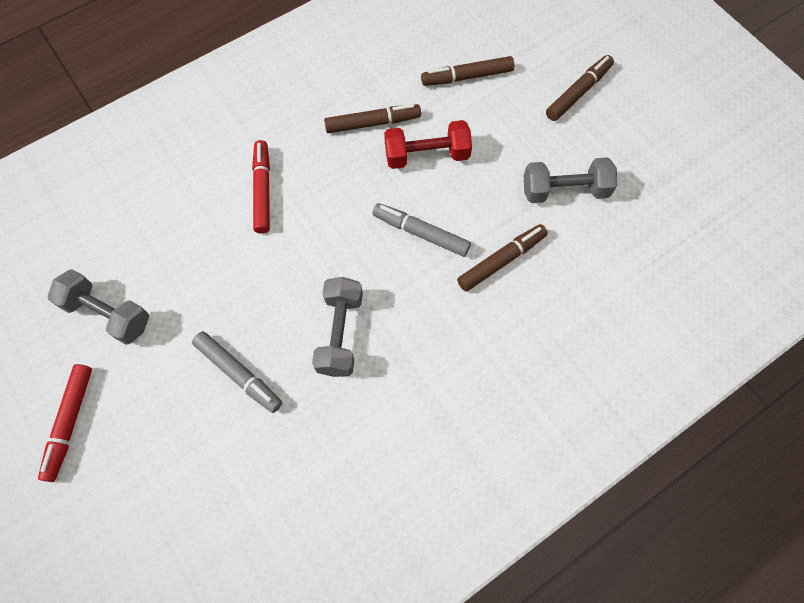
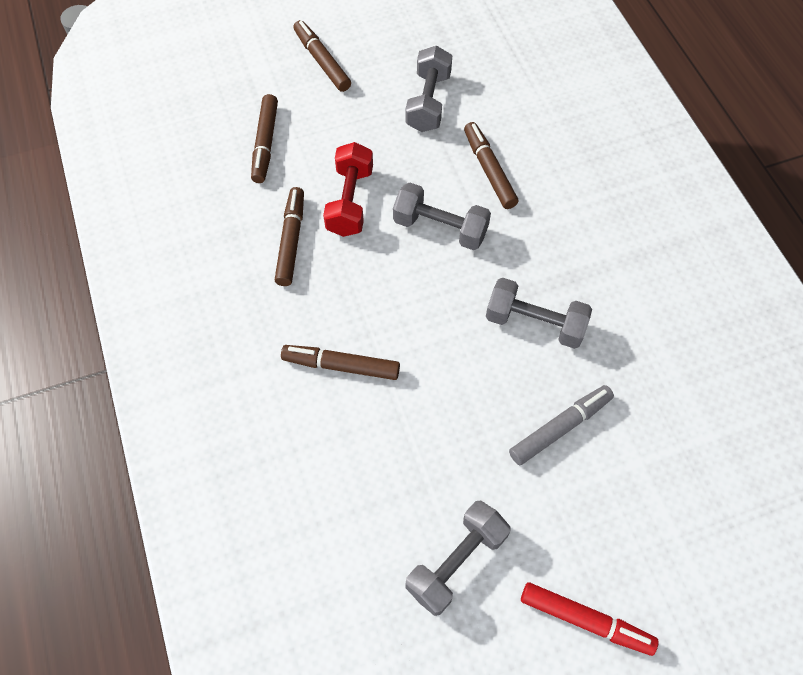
camera: 75 degrees left, 5 degrees down
red marker [252,140,270,234] -> brown marker [281,345,400,380]
grey marker [372,203,471,257] -> grey dumbbell [393,182,491,250]

